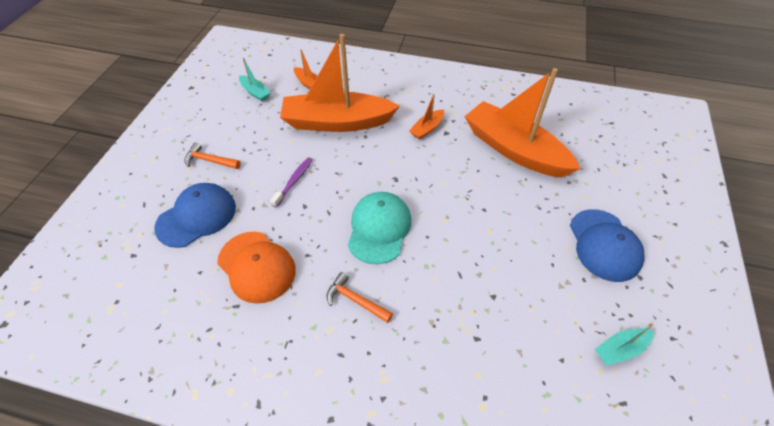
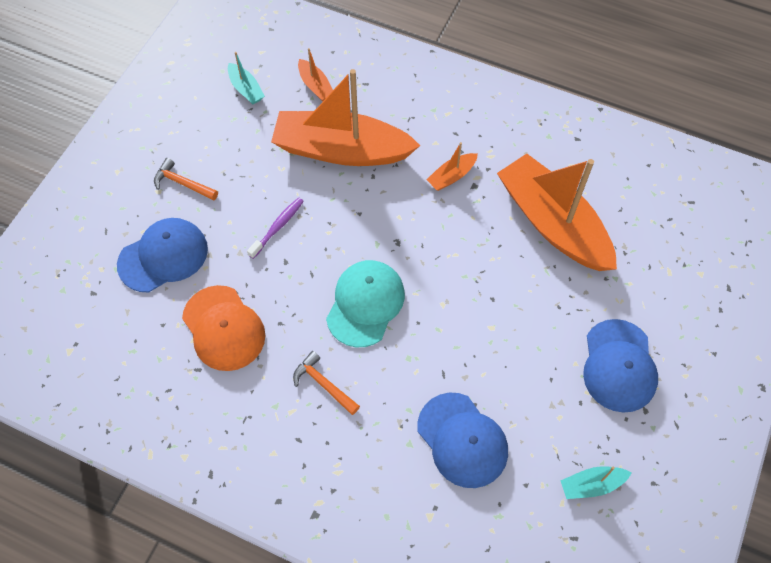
camera: 10 degrees right, 10 degrees up
none -> blue cap [417,393,508,488]

